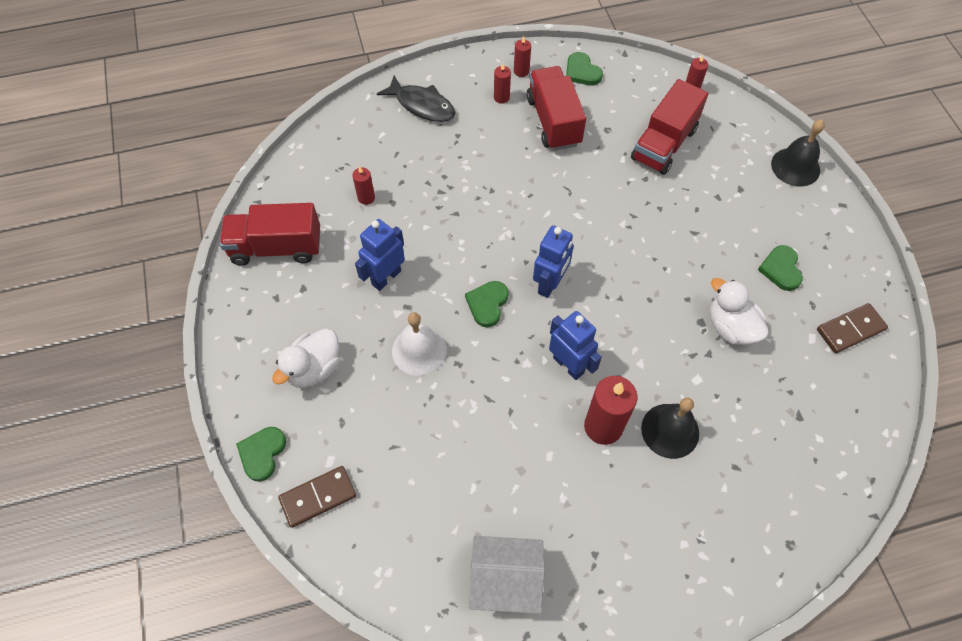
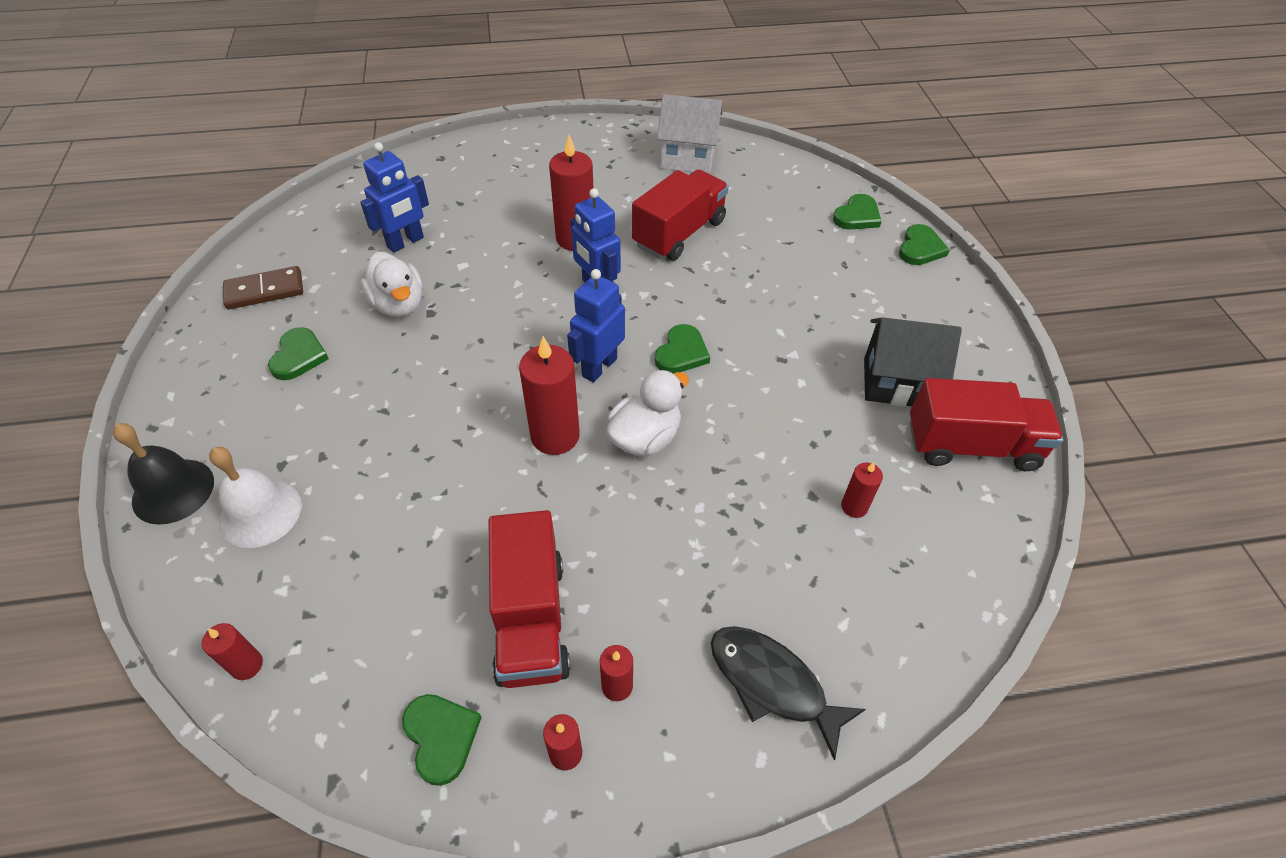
camera: 175 degrees left, 10 degrees down
white duck [272,329,340,388] -> white duck moved to [606,369,689,456]
brown domino [278,466,356,528] -> green heart [833,194,882,230]
blue robot [355,219,405,291] -> blue robot moved to [360,142,429,253]
white bell [392,312,447,376] -> white bell moved to [209,447,302,548]
red truck [631,79,708,175] -> red truck moved to [632,169,729,261]
black bell [641,398,699,459] -> none
none -> red candle [519,336,580,455]
none -> black house [864,317,962,407]

